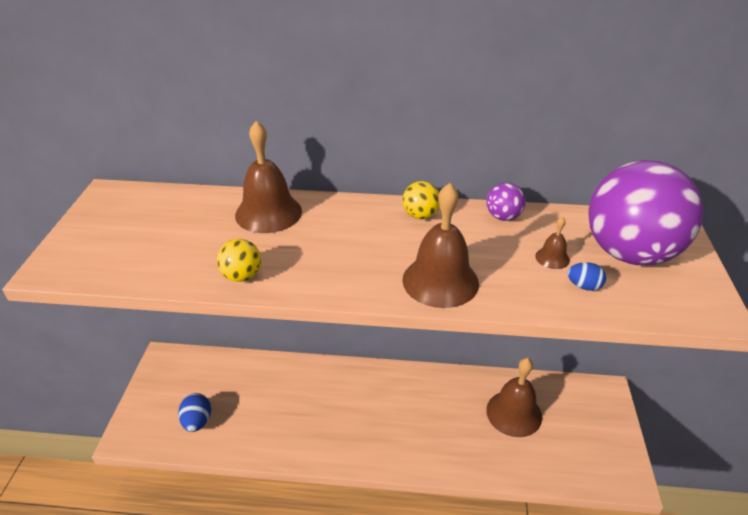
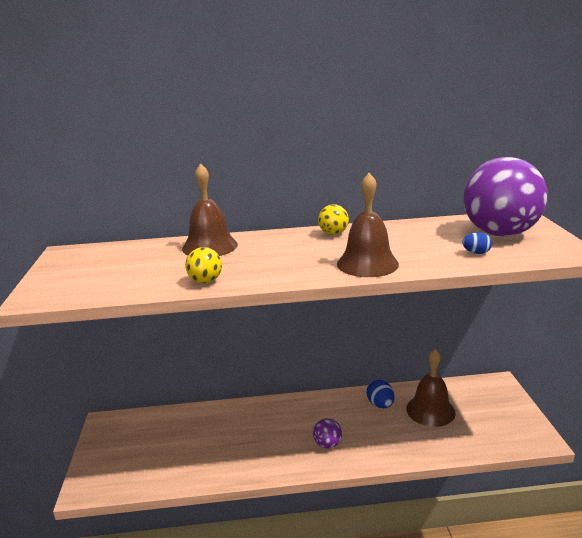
camera: 10 degrees left, 15 degrees down
blue egg [178,393,211,432] -> blue egg moved to [366,379,395,408]
purple ball [487,182,526,221] -> purple ball moved to [313,418,342,449]
brown bell [535,217,570,269] -> none

